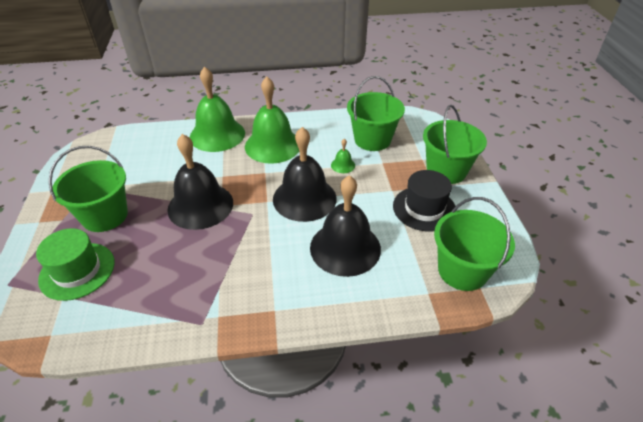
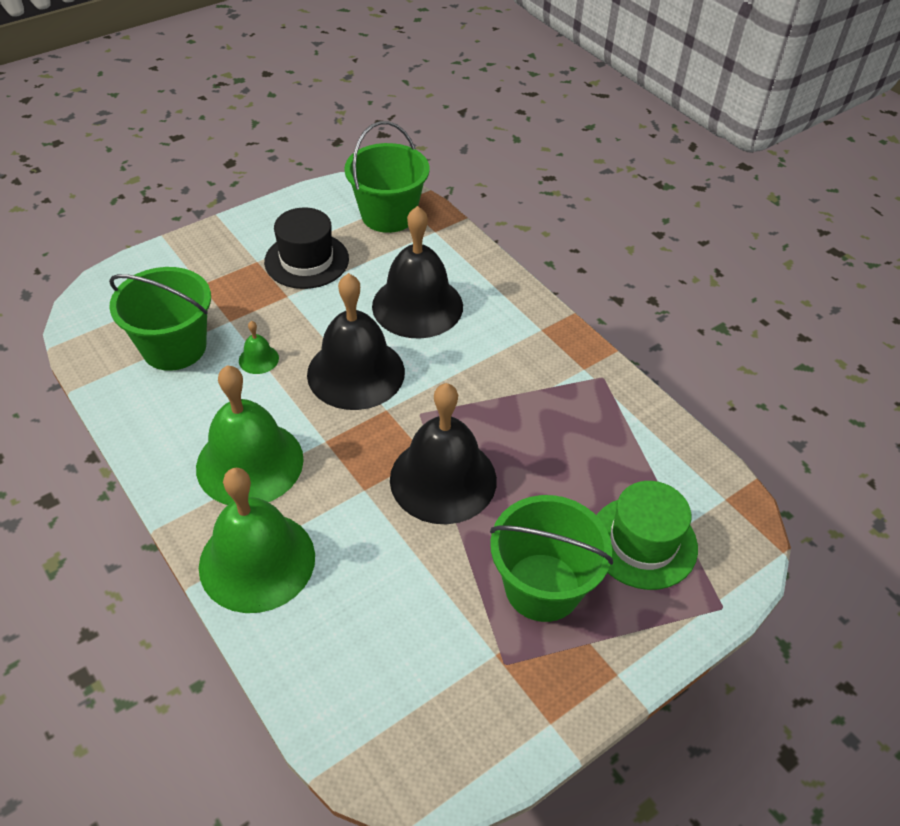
camera: 120 degrees left, 5 degrees up
green bucket [423,105,487,184] -> none

